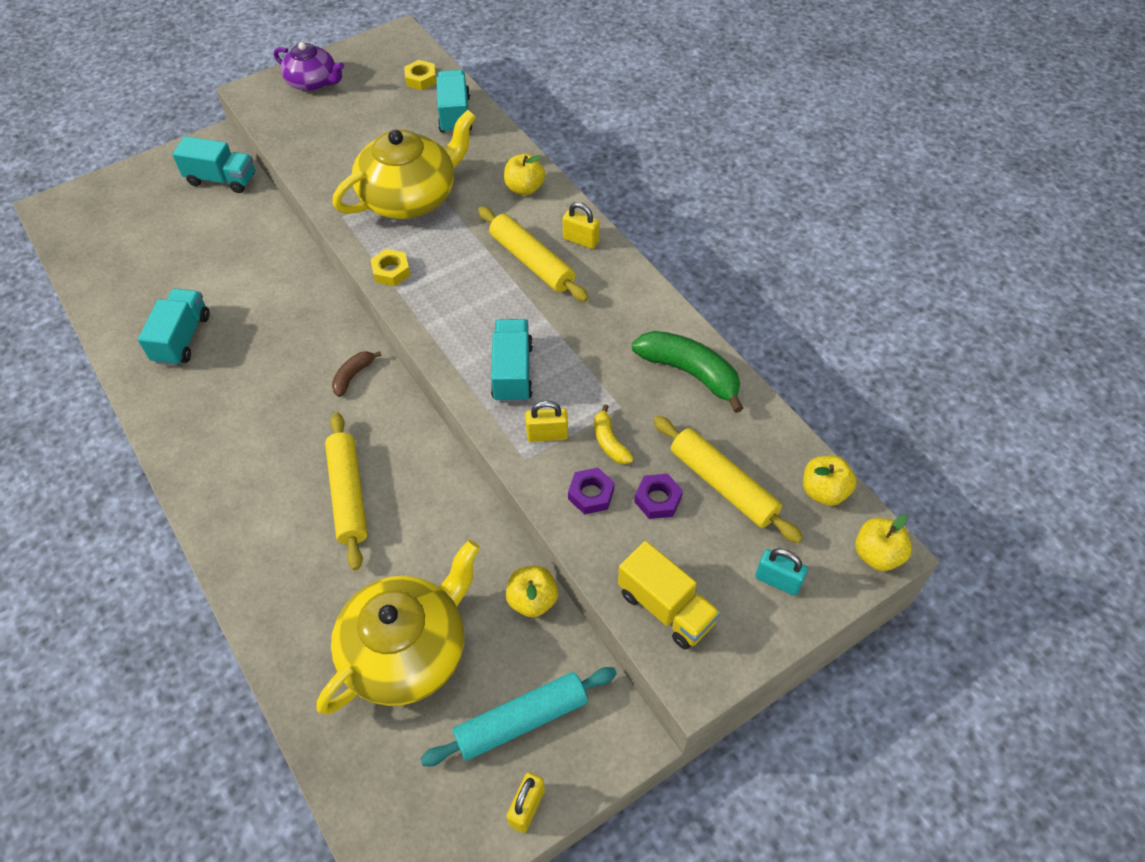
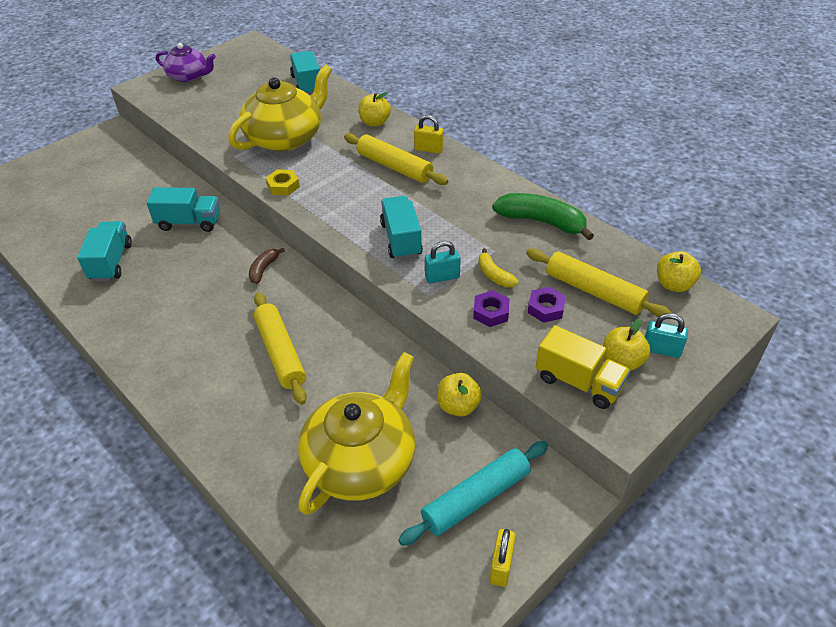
camera: 10 degrees left, 10 degrees down
turquoise truck [172,136,255,193] -> turquoise truck moved to [147,187,220,232]
yellow nut [404,60,437,90] -> none
yellow padlock [525,401,568,442] -> turquoise padlock [425,241,461,283]
yellow apple [855,514,912,571] -> yellow apple moved to [603,319,650,371]

